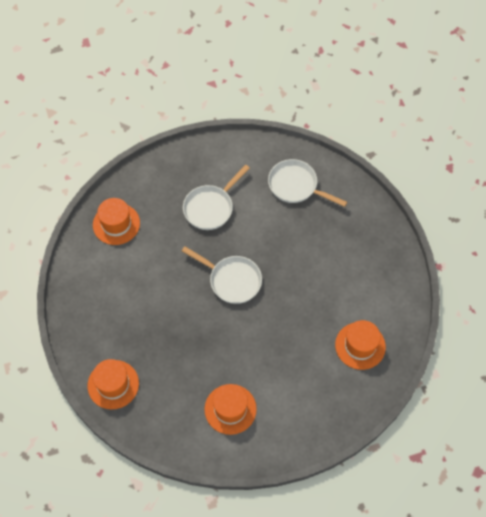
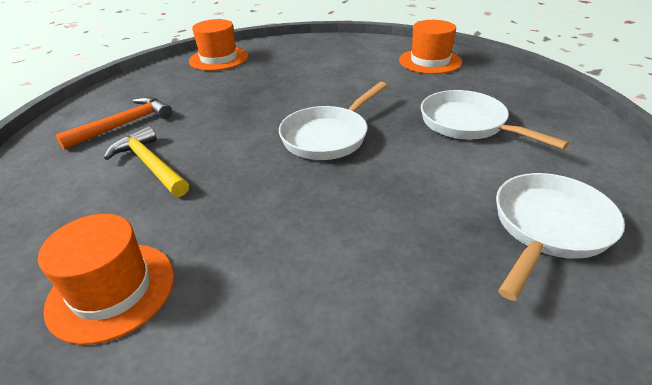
camera: 100 degrees right, 25 degrees down
orange hat [205,384,257,435] -> orange hammer [56,97,172,150]
none -> yellow hammer [104,126,189,197]

